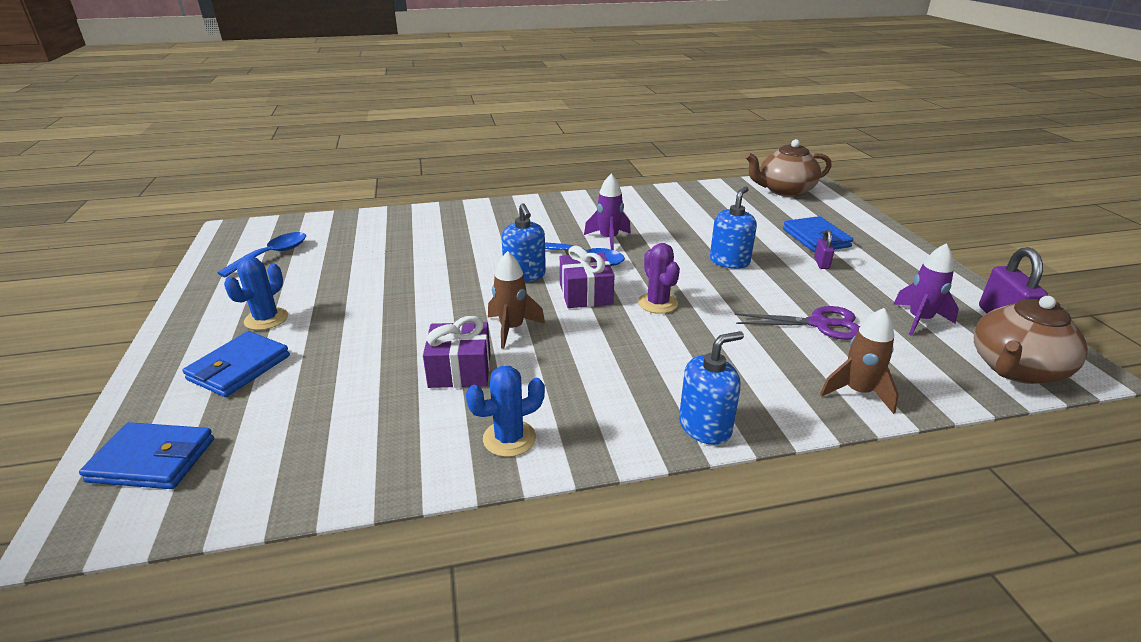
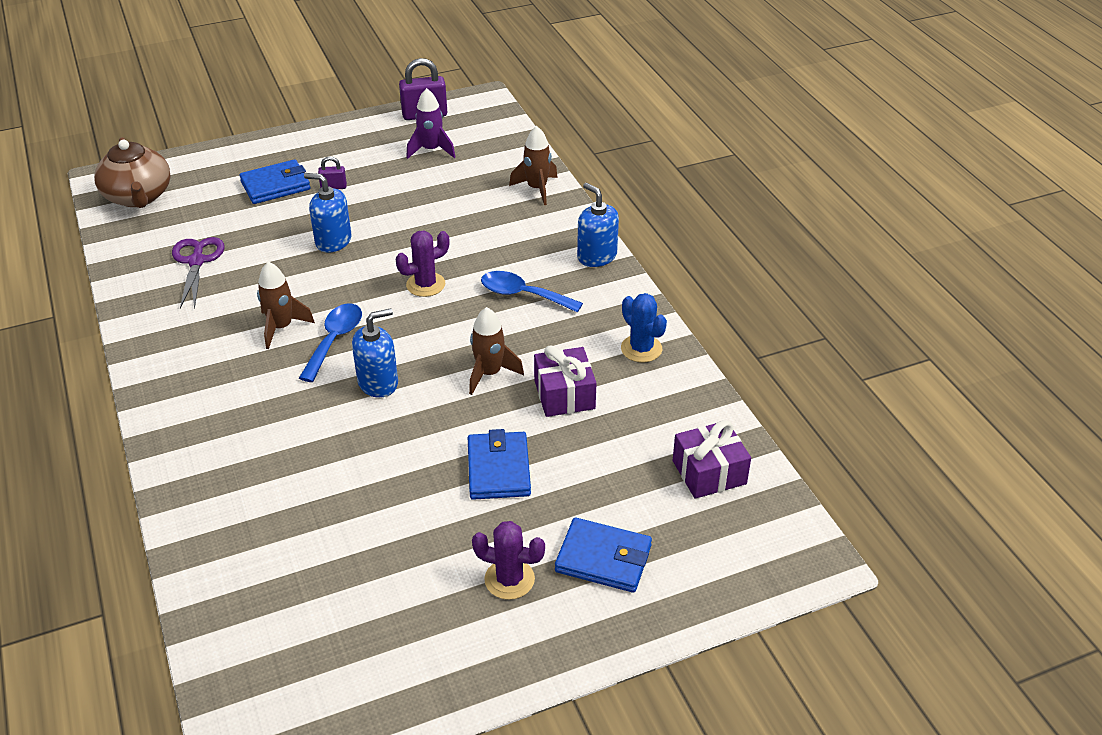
camera: 100 degrees left, 10 degrees up
blue wallet [79,422,214,489] -> blue wallet moved to [468,429,531,500]
blue spoon [217,232,306,278] -> blue spoon moved to [481,271,583,313]
blue cactus [224,257,288,330] -> purple cactus [472,521,545,600]
purple gift [560,245,615,308] -> purple gift moved to [673,420,751,499]
purple rocket [584,174,631,250] -> brown rocket [257,262,315,349]
purple scissors [734,306,860,340] -> purple scissors moved to [172,237,225,309]
brown teapot [974,296,1088,384] -> none

